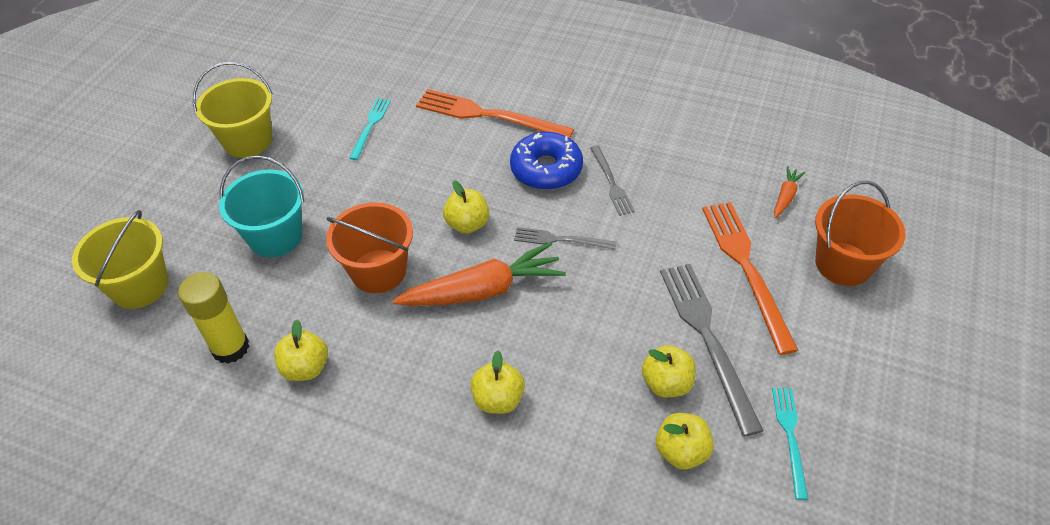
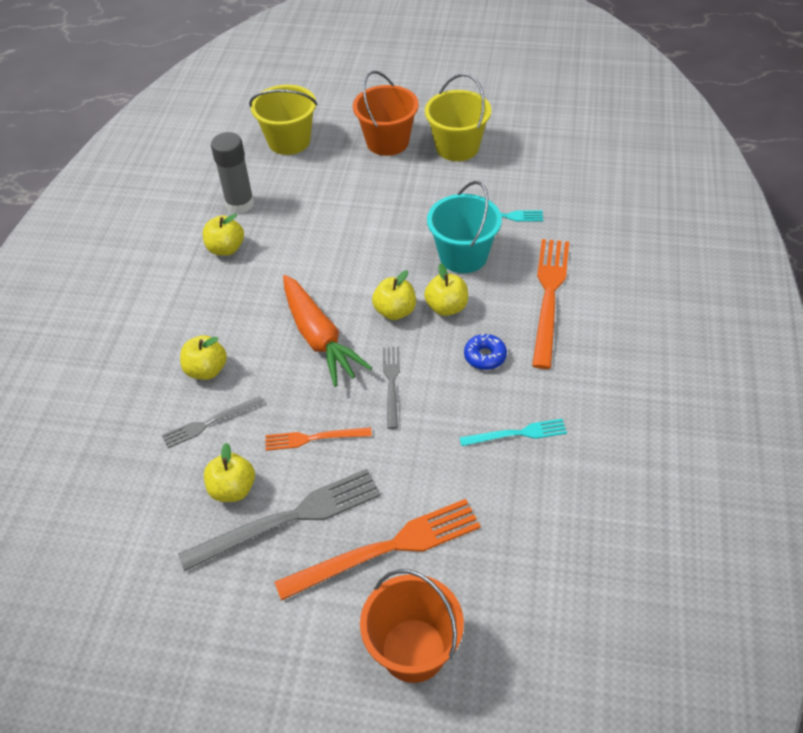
camera: 80 degrees right, 0 degrees up
yellow glue stick [178,272,249,364] -> grey glue stick [211,132,254,214]
turquoise bucket [219,155,304,257] -> turquoise bucket moved to [427,181,502,273]
orange bucket [326,202,413,293] -> orange bucket moved to [353,71,419,156]
blue donut [510,132,583,190] -> blue donut [464,334,507,370], size x0.56
grey fork [590,146,635,216] -> grey fork moved to [162,396,264,448]
yellow apple [656,413,714,469] -> yellow apple moved to [424,263,468,316]
turquoise fork [772,388,808,500] -> turquoise fork moved to [459,419,567,446]
orange carrot [774,166,806,218] -> none
none -> orange fork [266,427,372,451]

